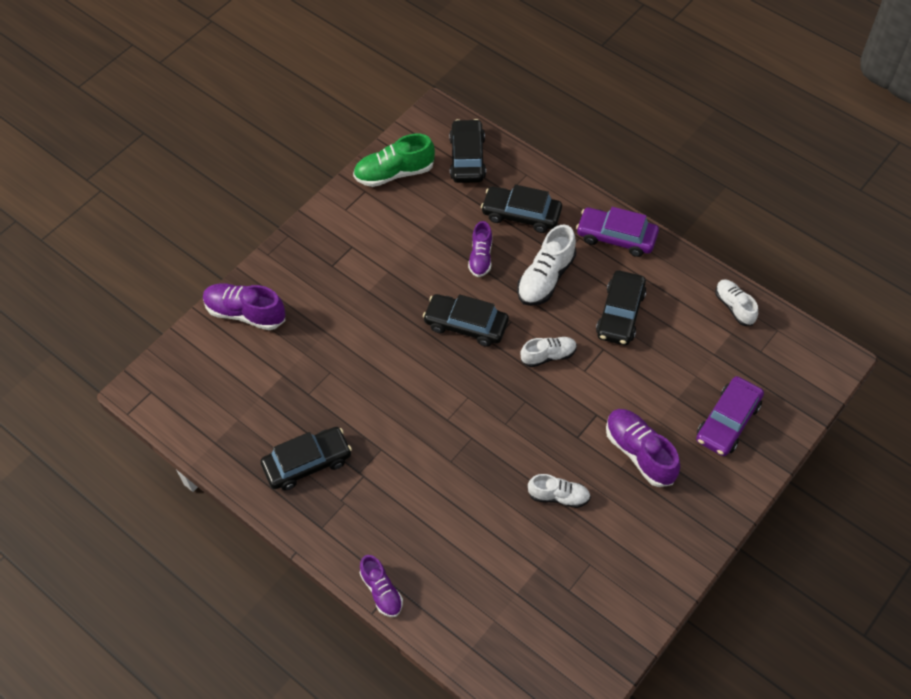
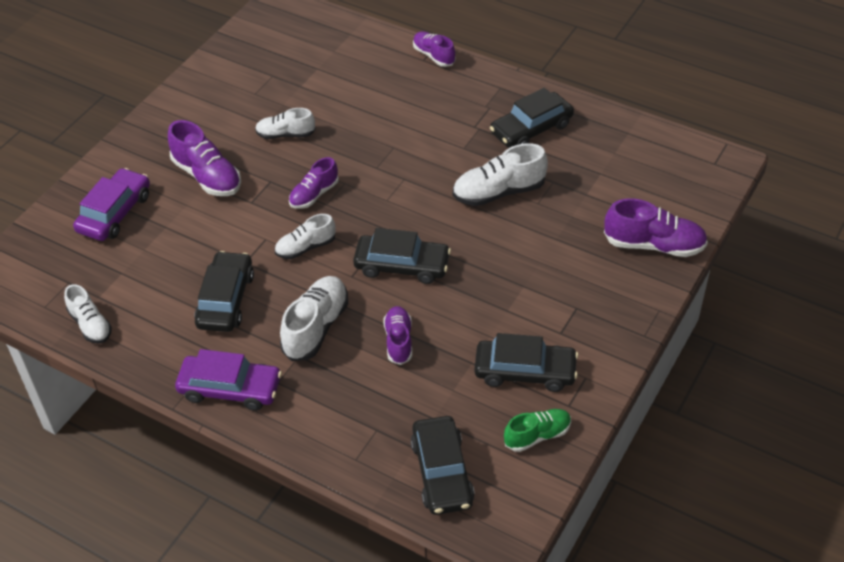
camera: 170 degrees right, 10 degrees down
green shoe [353,134,435,187] -> green shoe [504,409,571,452], size x0.64
black car [481,185,562,233] -> black car moved to [474,333,578,392]
none -> purple shoe [289,157,339,209]
none -> white shoe [453,143,548,206]

